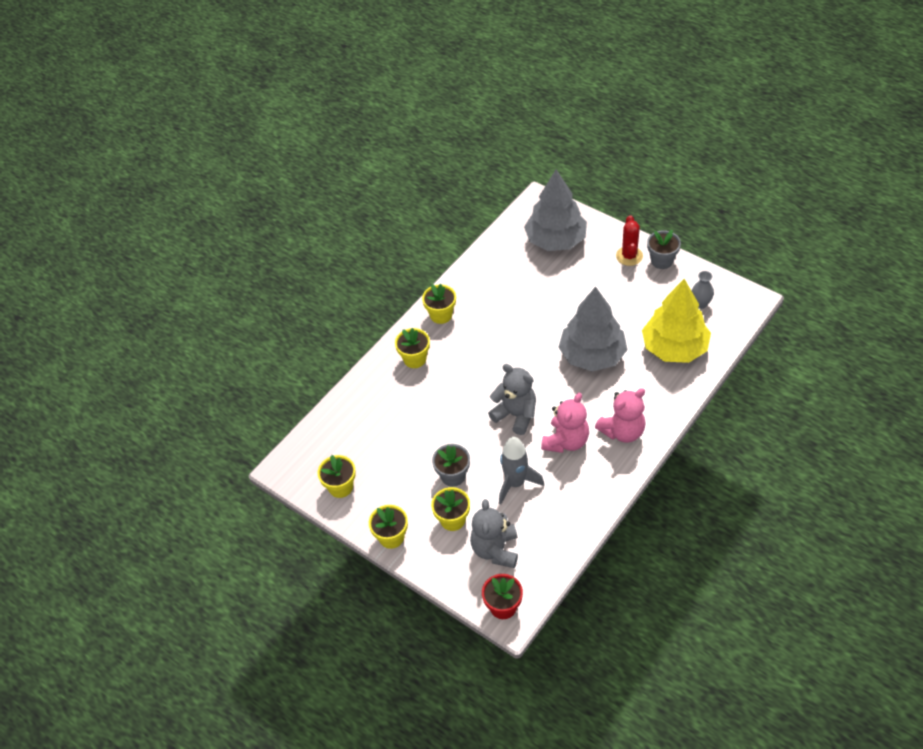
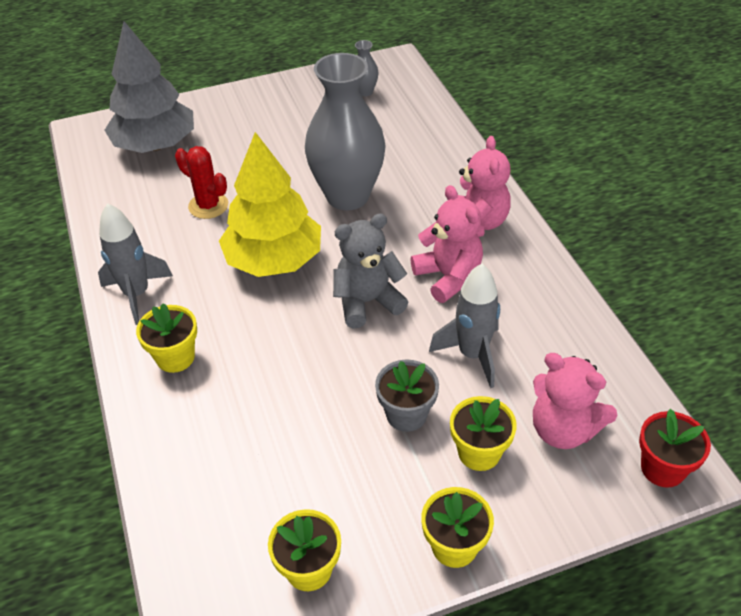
camera: 60 degrees left, 5 degrees down
yellow flower pot [422,284,456,324] -> grey rocket [98,203,173,325]
grey teddy bear [470,499,518,568] -> pink teddy bear [533,353,618,449]
grey tree [558,287,627,372] -> grey vase [305,53,386,210]
red cactus [616,215,643,266] -> red cactus moved to [175,146,228,219]
yellow tree [642,279,711,363] -> yellow tree moved to [219,132,321,277]
grey flower pot [647,230,681,269] -> none

